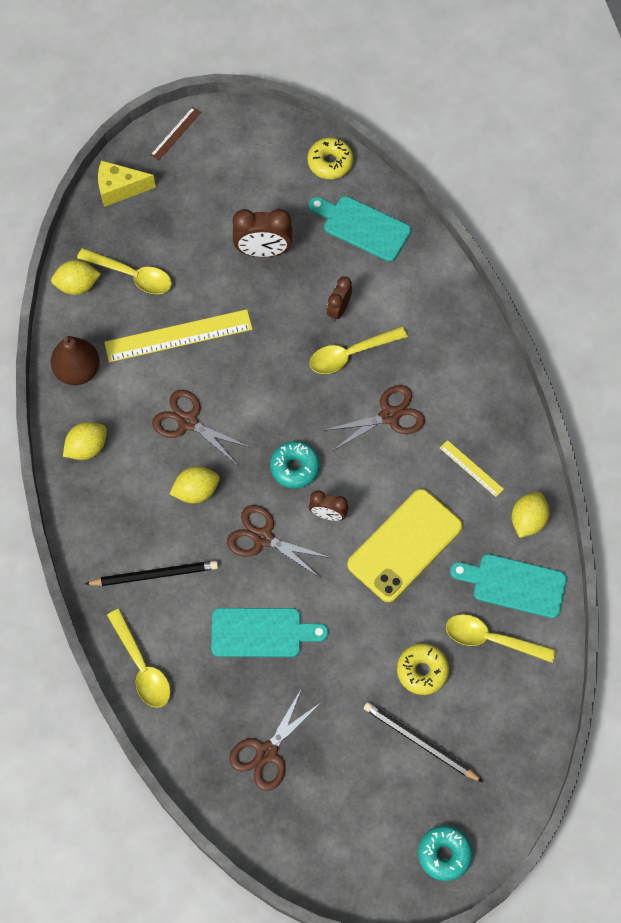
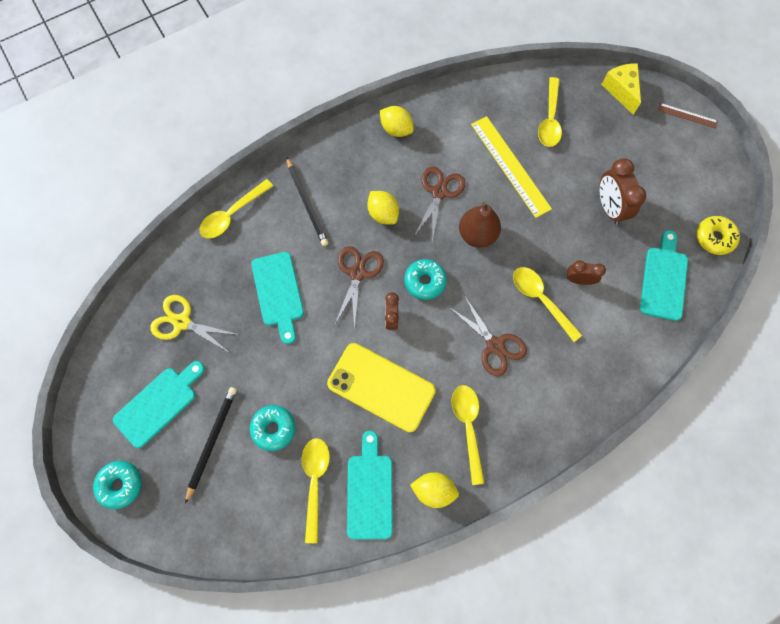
camera: 75 degrees right, 5 degrees up
brown pear [50,336,100,385] -> brown pear moved to [459,202,501,248]
yellow lemon [51,260,101,295] -> none
brown scissors [229,688,320,791] -> yellow scissors [150,295,239,353]
yellow donut [397,643,449,695] -> turquoise donut [250,405,296,451]
yellow ruler [440,440,504,497] -> yellow spoon [452,385,485,485]
none -> turquoise cutting board [113,361,205,448]

